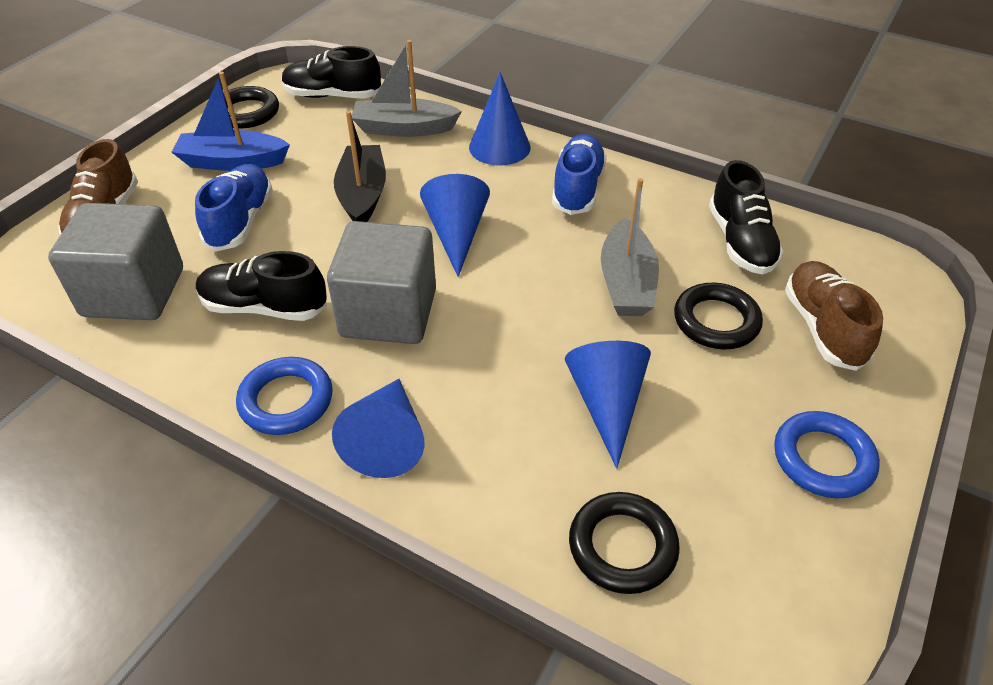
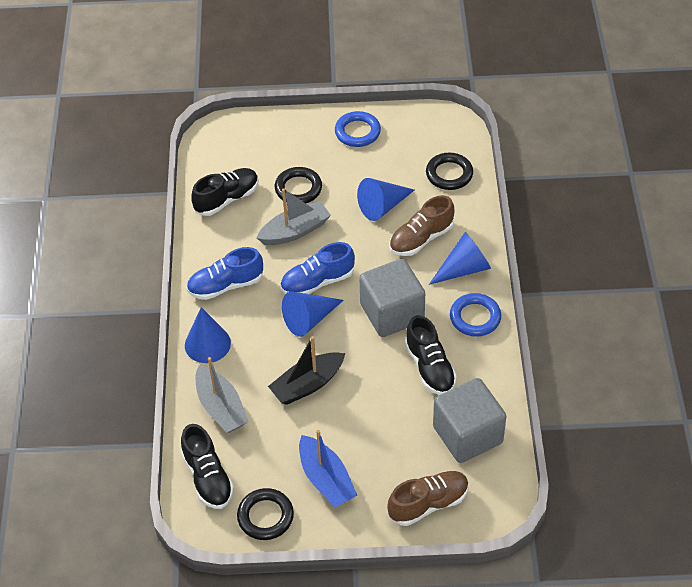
camera: 120 degrees left, 5 degrees up
blue shoe [195,164,273,251] -> blue shoe moved to [280,242,355,294]
brown shoe [785,261,883,371] -> brown shoe moved to [389,195,454,256]

